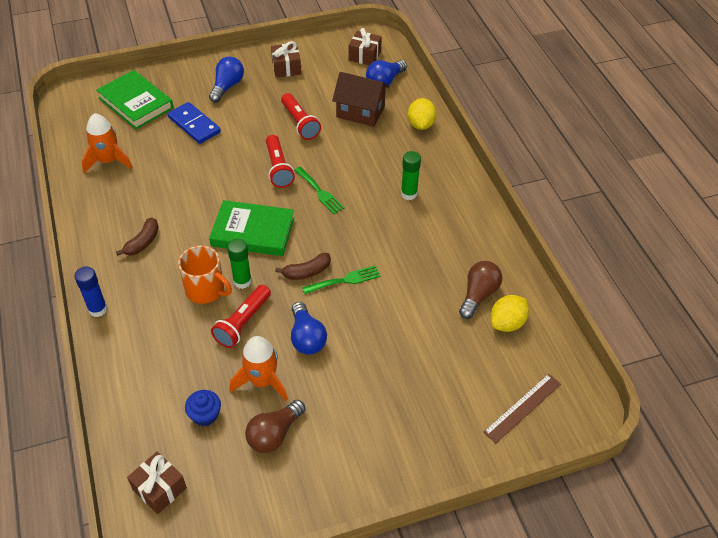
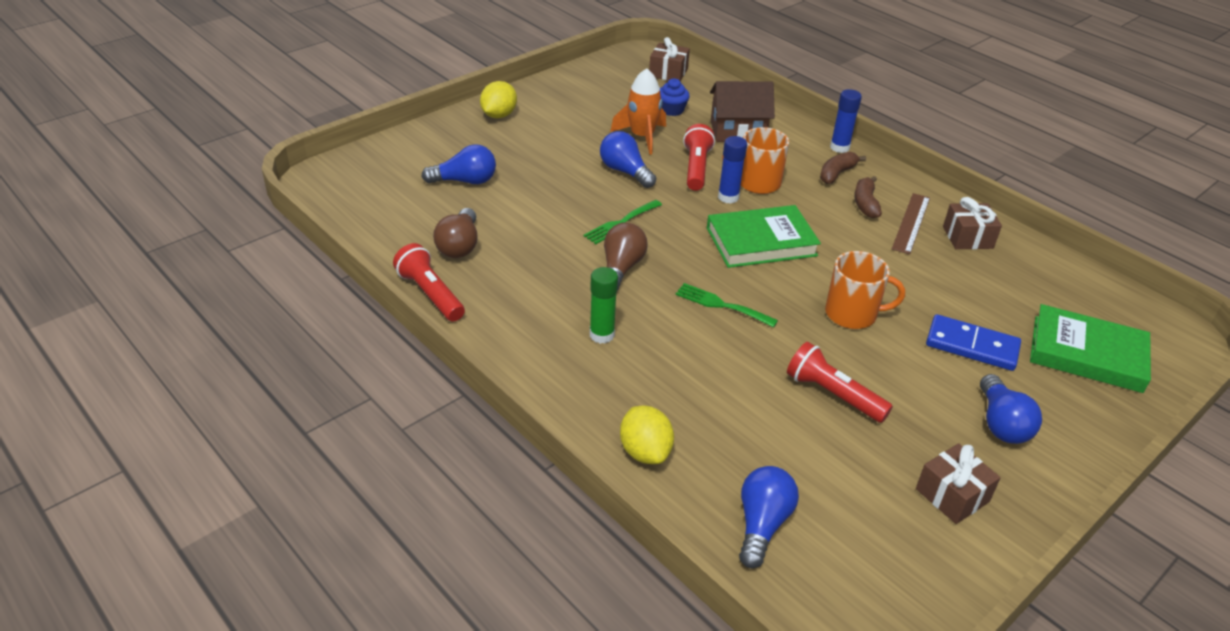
camera: 155 degrees right, 10 degrees down
orange rocket [82,113,133,173] -> none
green glue stick [227,239,252,289] -> blue glue stick [718,136,747,204]
brown light bulb [245,400,305,453] -> brown light bulb moved to [604,222,648,291]
red flashlight [266,135,295,188] -> red flashlight moved to [393,243,465,322]
brown banana [275,253,331,280] -> brown banana moved to [820,152,866,184]
brown house [332,72,389,127] -> brown house moved to [710,81,775,142]
brown gift [348,28,382,65] -> brown gift moved to [943,197,1002,249]
brown ruler [483,374,561,443] -> brown ruler moved to [892,193,930,254]
yellow lemon [490,295,529,332] -> yellow lemon moved to [480,81,517,118]
none -> blue light bulb [421,144,496,184]
none -> orange mug [825,251,905,329]

